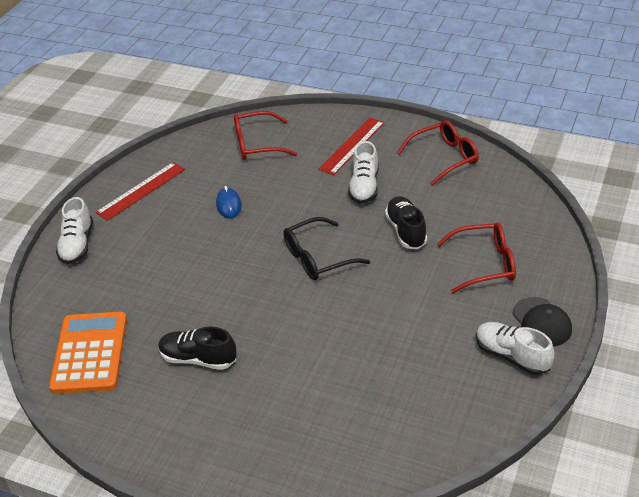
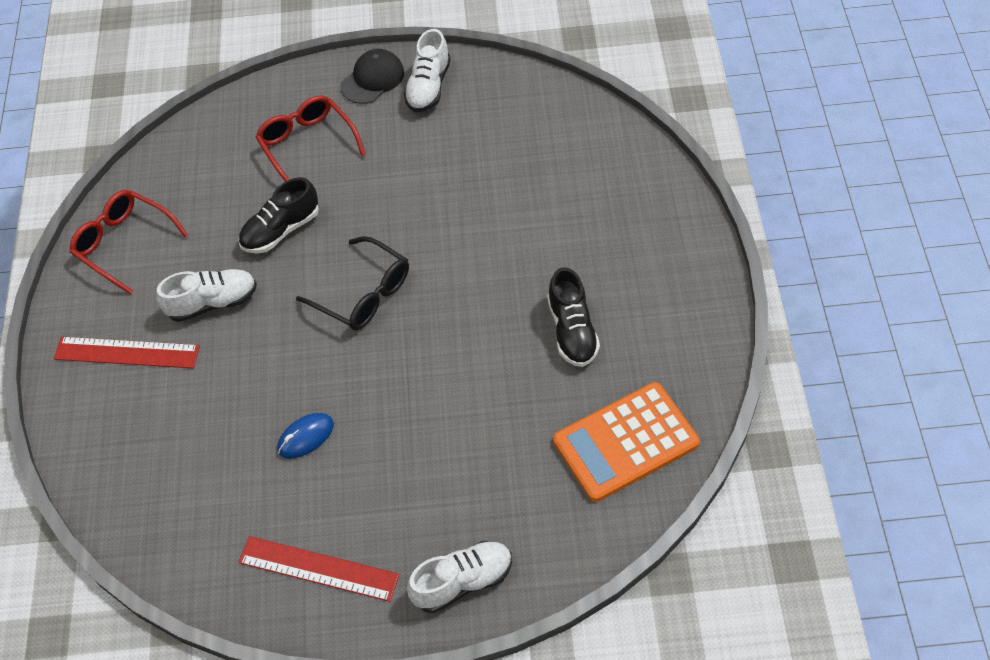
camera: 115 degrees left, 15 degrees up
red glasses [234,111,297,160] -> none

